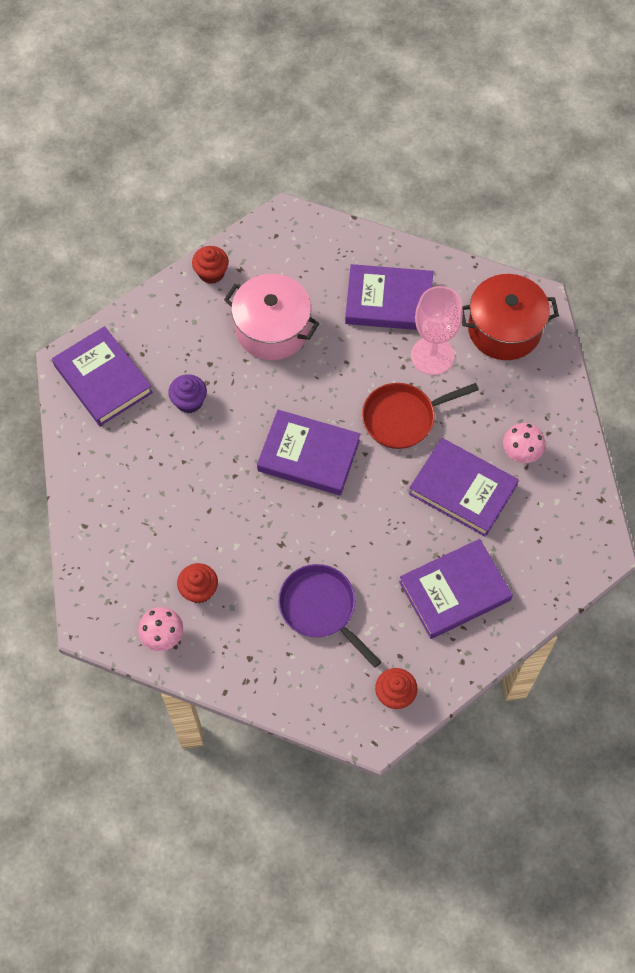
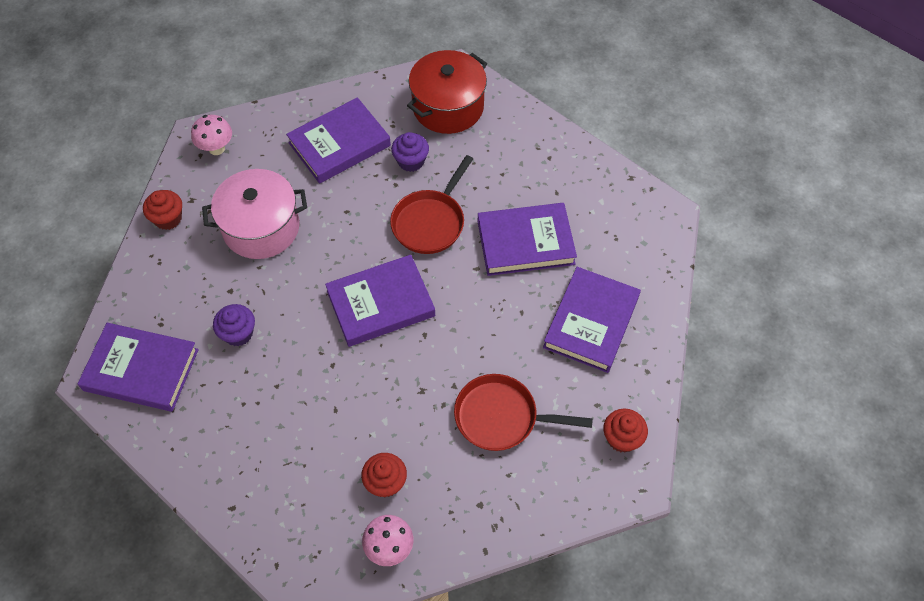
camera: 40 degrees left, 5 degrees down
purple pan [278,564,382,668] -> red pan [454,374,593,451]
pink goblet [411,286,463,375] -> purple cupcake [391,132,429,172]
pink mushroom [503,423,545,463] -> pink mushroom moved to [191,115,232,155]

